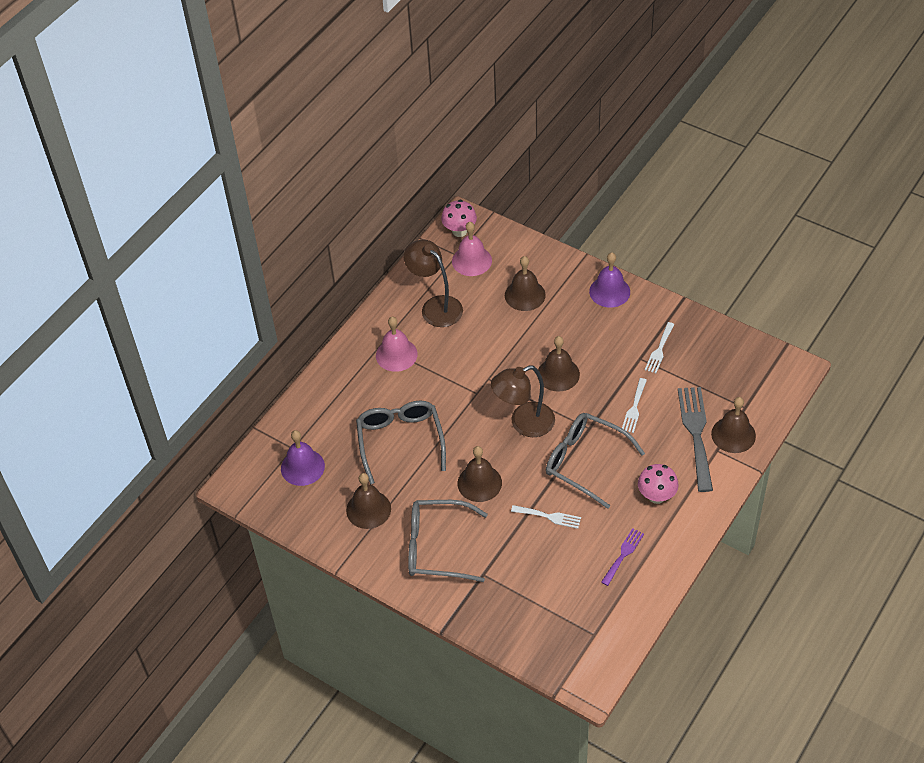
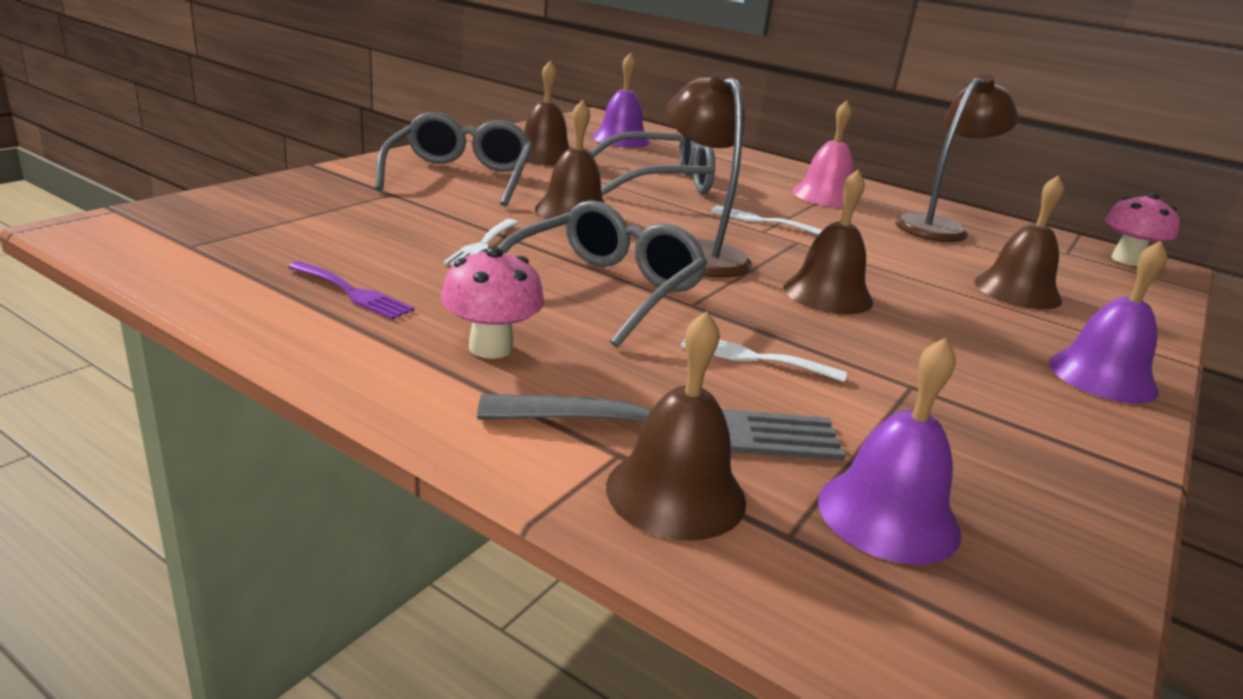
camera: 85 degrees right, 25 degrees down
pink bell [452,222,492,276] -> none
white fork [645,322,675,373] -> white fork moved to [710,205,823,235]
none -> purple bell [818,337,961,565]

